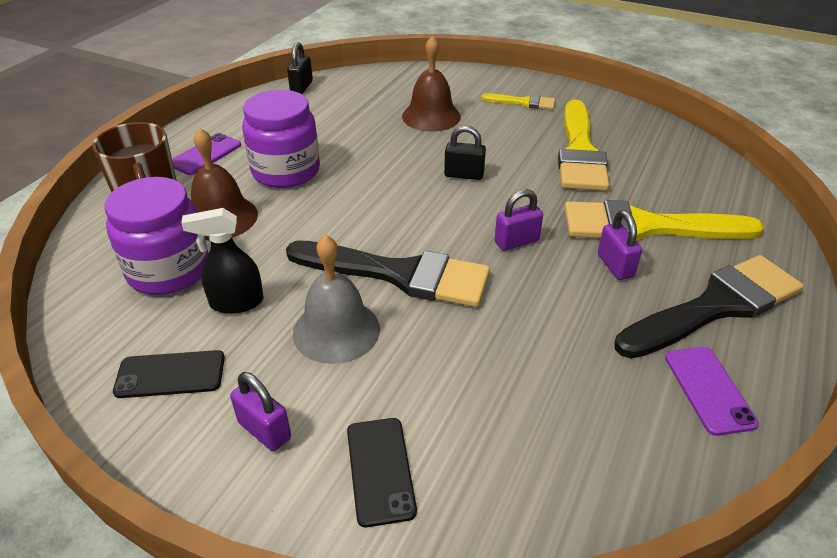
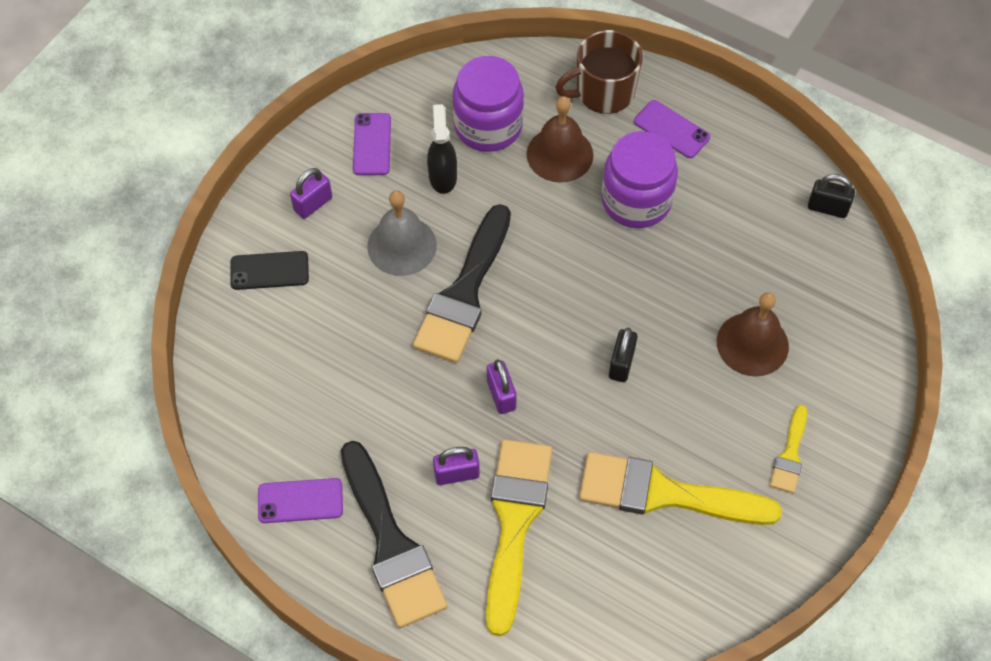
camera: 95 degrees right, 20 degrees up
black phone [113,350,225,398] -> purple phone [353,113,391,175]

